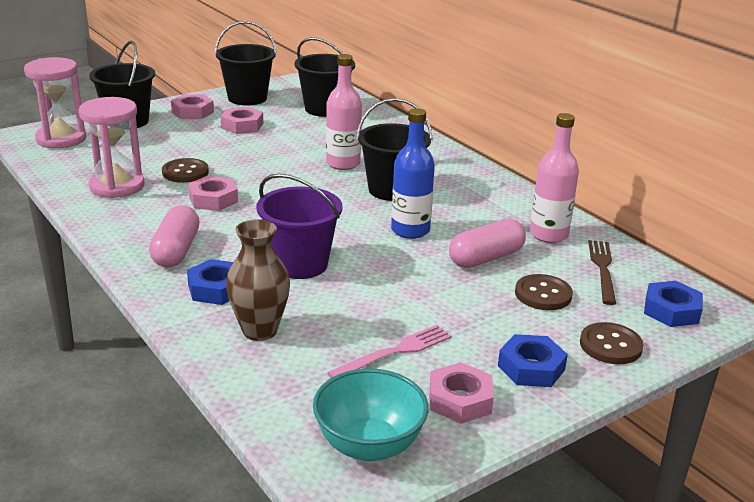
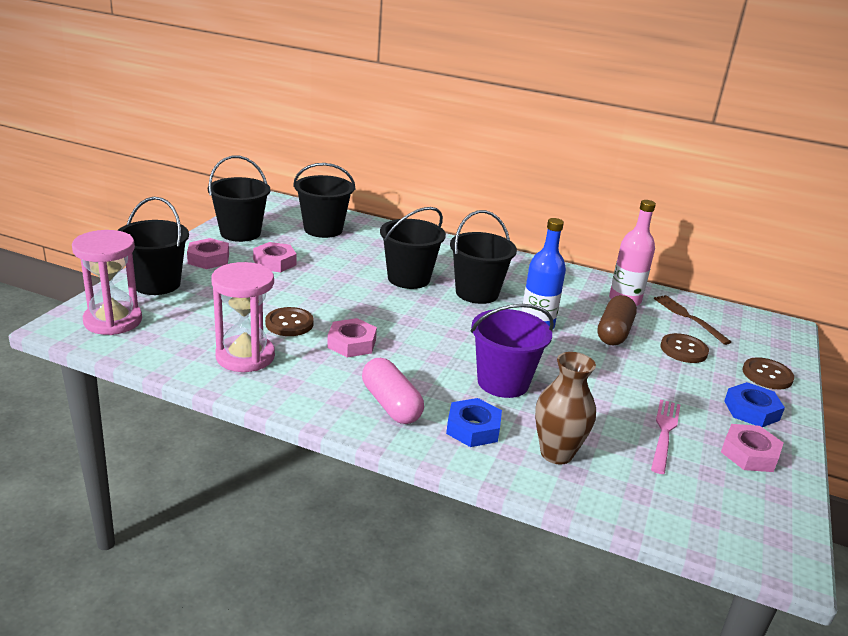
camera: 35 degrees left, 0 degrees up
turquoise bowl [313,368,429,461] -> none
pink bottle [326,54,362,170] -> black bucket [380,207,446,289]
pink capsule [449,219,526,268] -> brown capsule [597,295,637,345]
blue nut [644,281,703,327] -> none

